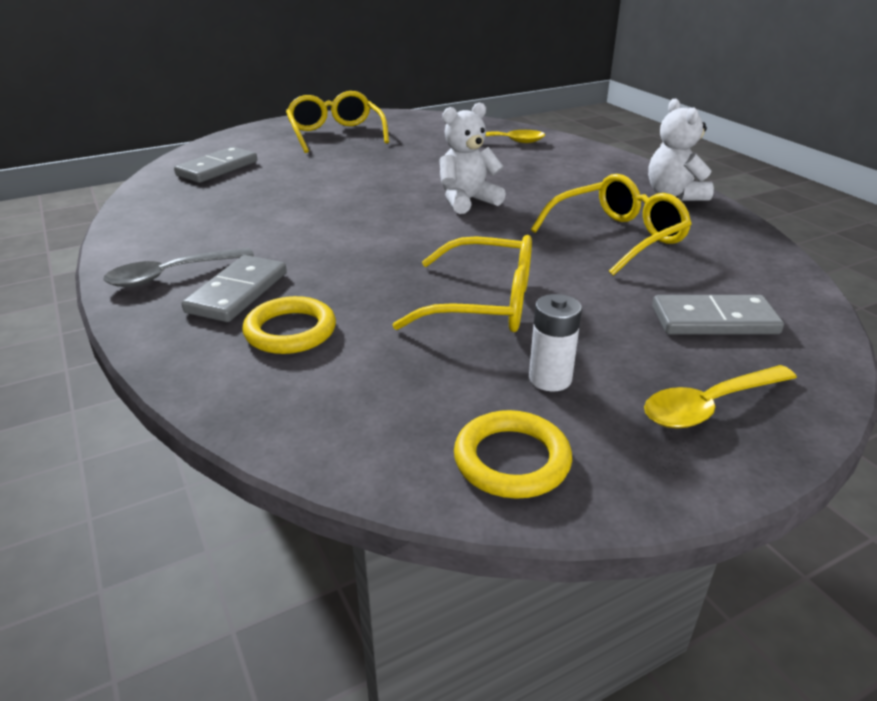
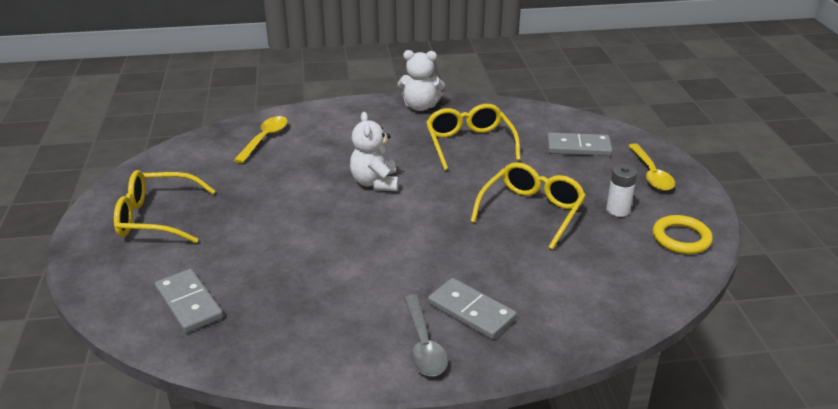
camera: 70 degrees left, 0 degrees up
yellow ring [242,296,336,354] -> none
grey domino [652,295,784,335] -> grey domino turned 75 degrees clockwise [547,132,613,156]

